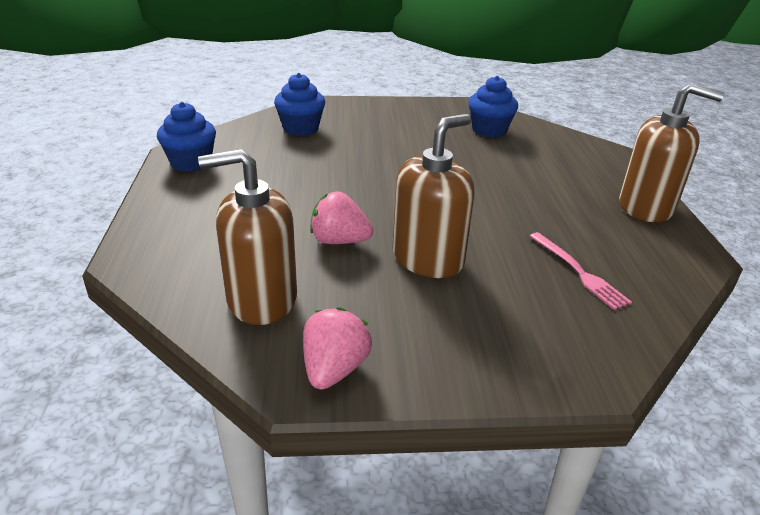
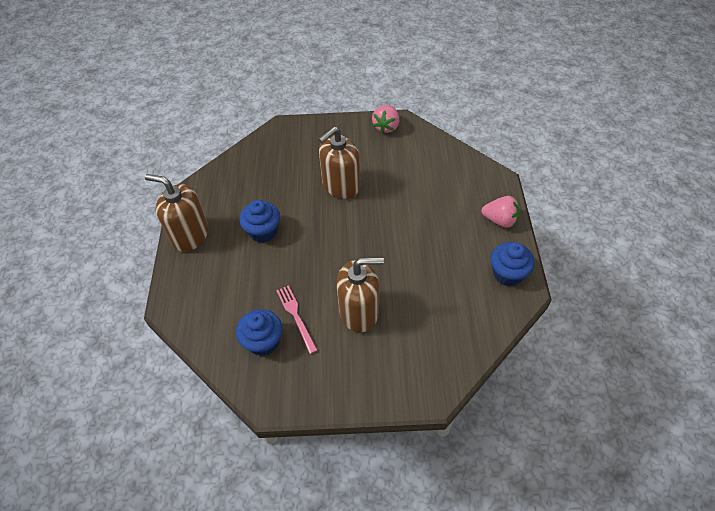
camera: 175 degrees left, 20 degrees up
brown soap dispenser [198,149,297,325] -> brown soap dispenser moved to [337,257,384,332]
blue cupcake [274,73,325,136] -> blue cupcake moved to [239,200,280,243]
pink strawberry [310,191,373,244] -> pink strawberry moved to [482,196,520,228]
pink fork [530,232,632,310] -> pink fork moved to [276,285,317,354]

